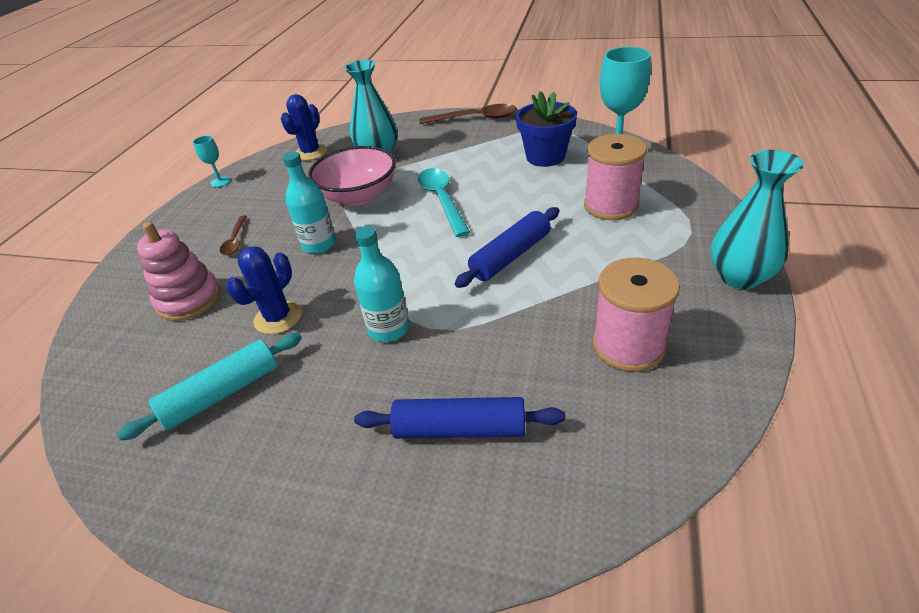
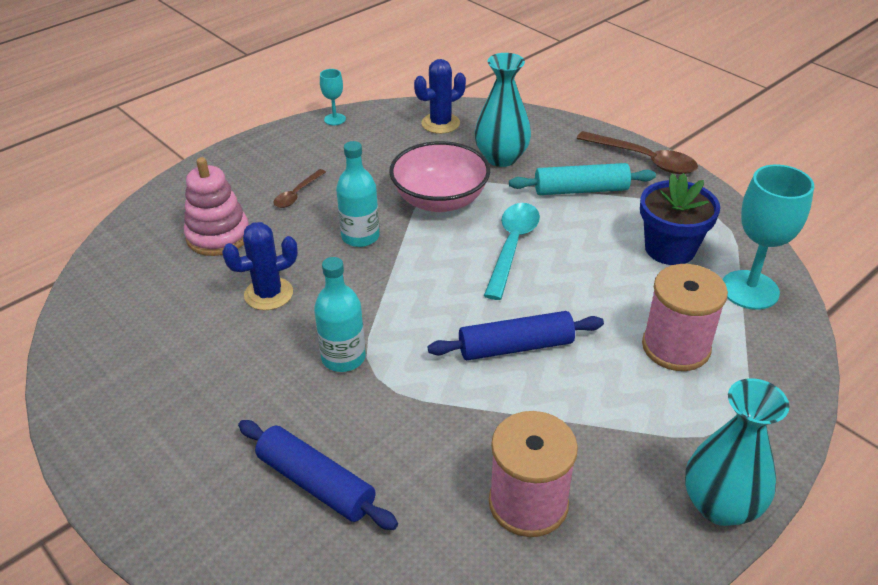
camera: 30 degrees right, 0 degrees up
turquoise rolling pin [117,333,302,441] -> turquoise rolling pin moved to [509,163,656,195]

